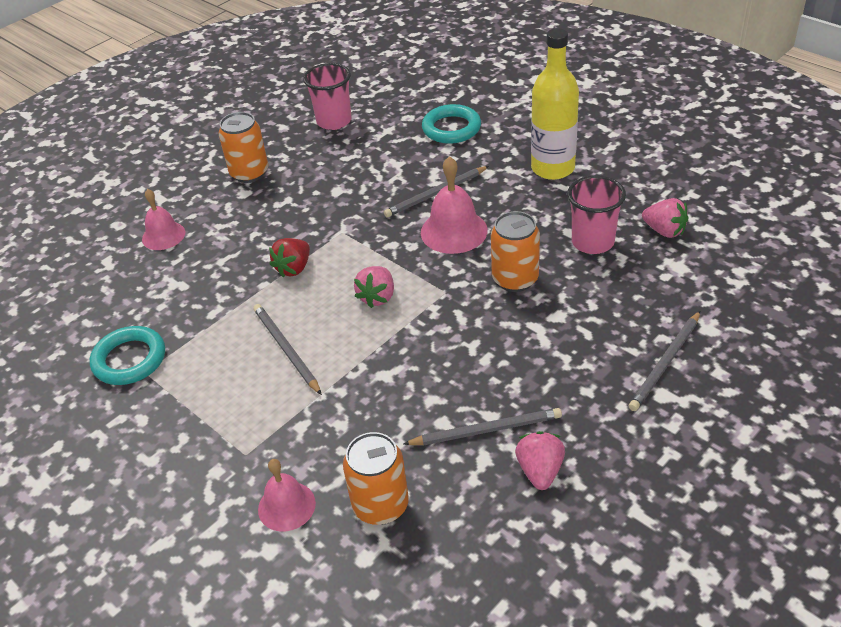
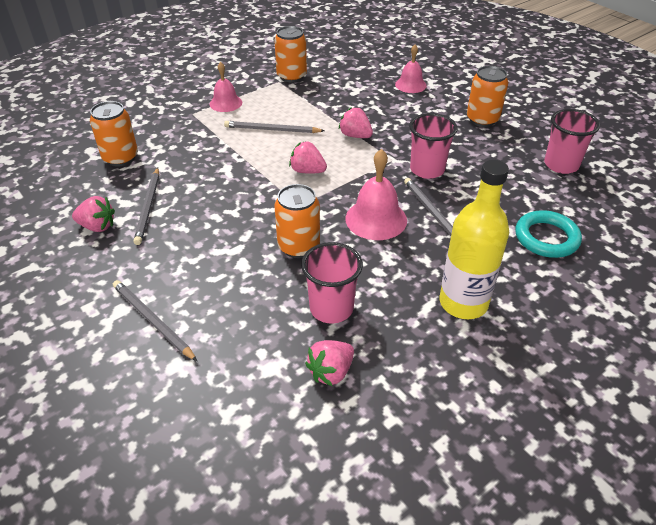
camera: 95 degrees right, 0 degrees up
turquoise ring [90,326,165,385] -> orange can [274,26,307,83]
grey pencil [253,304,322,395] -> grey pencil turned 150 degrees counterclockwise [224,121,325,133]
pink bell [258,459,316,531] -> pink bell moved to [210,62,242,112]
red strawberry [269,238,310,278] -> pink strawberry [339,107,373,138]
none -> pink cup [409,113,457,179]

